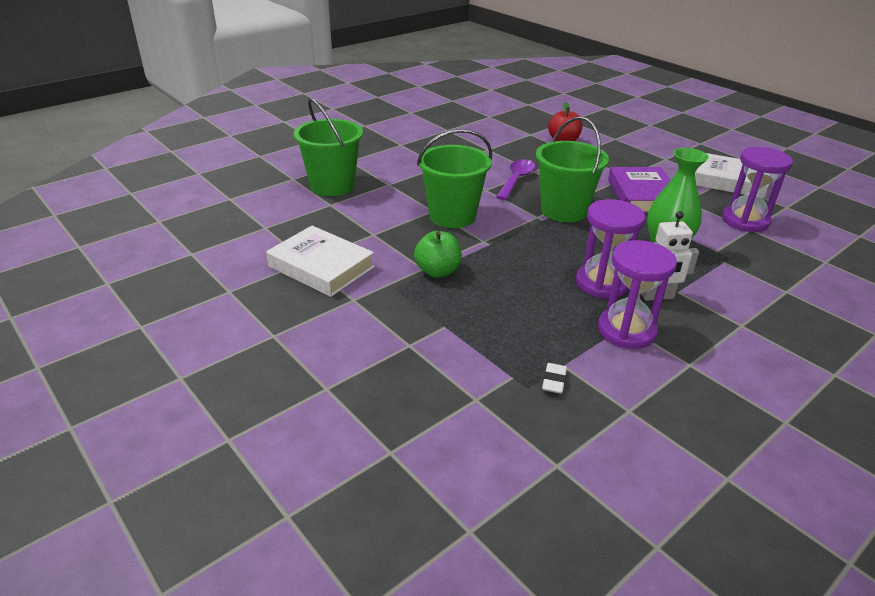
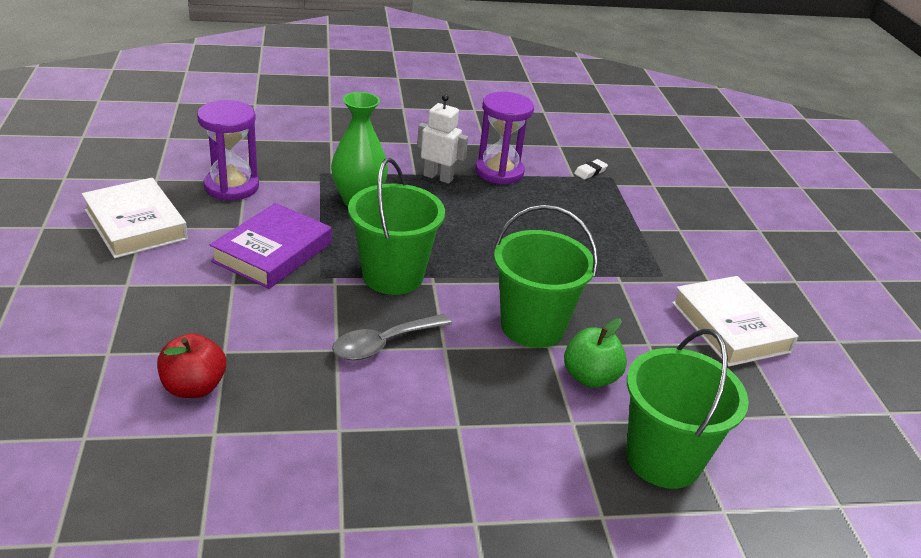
camera: 150 degrees left, 0 degrees up
green apple [414,231,462,278] -> green apple moved to [564,318,627,388]
purple spoon [496,159,536,200] -> grey spoon [332,314,452,360]
purple hourglass [576,199,645,298] -> none

